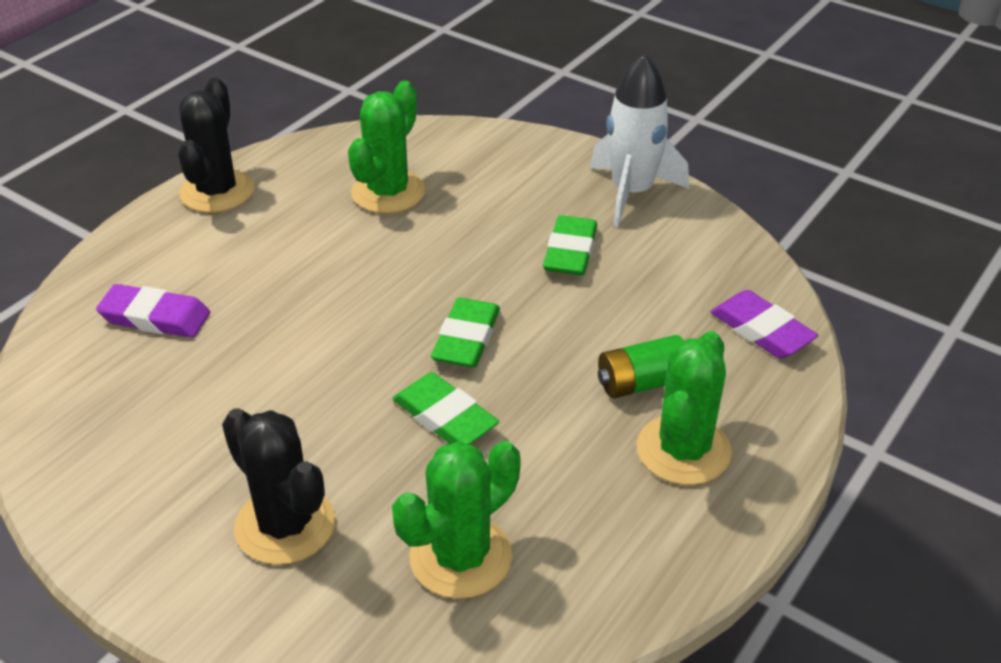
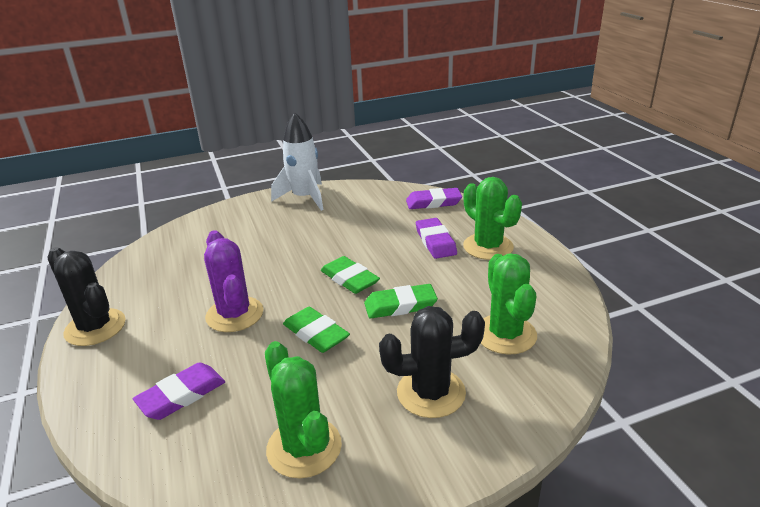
camera: 55 degrees left, 10 degrees down
green cactus [348,81,426,214] -> green cactus moved to [265,341,342,478]
green eraser [543,215,597,276] -> green eraser moved to [283,307,350,353]
green battery [598,335,684,398] -> purple eraser [416,218,457,259]
none -> purple cactus [204,230,263,332]

